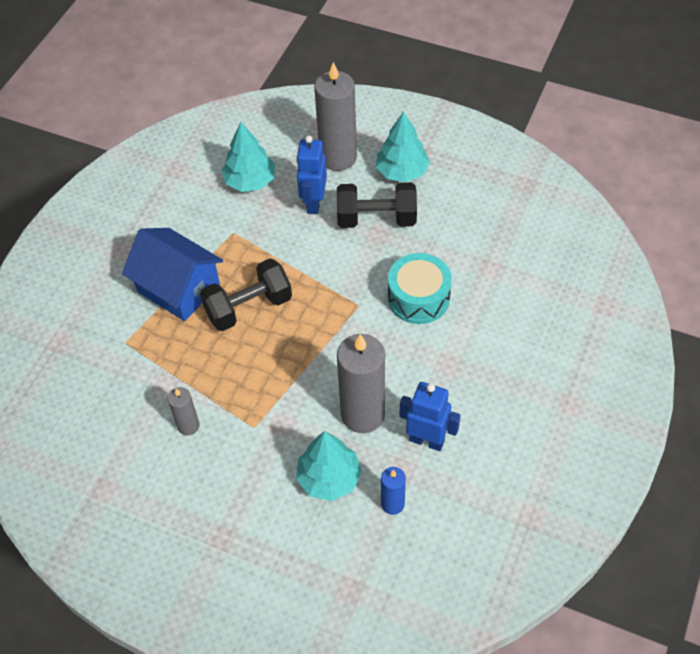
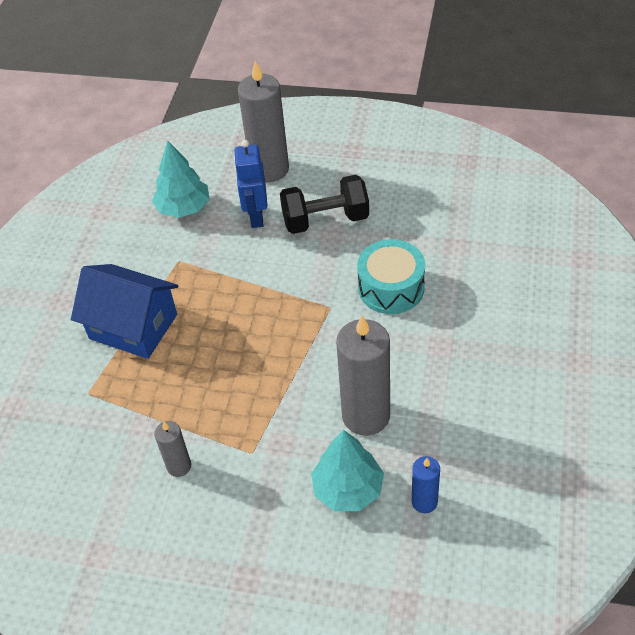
camera: 10 degrees left, 5 degrees down
black dumbbell [200,258,292,331] -> none
turquoise tree [376,111,430,182] -> none
blue robot [399,382,460,451] -> none

